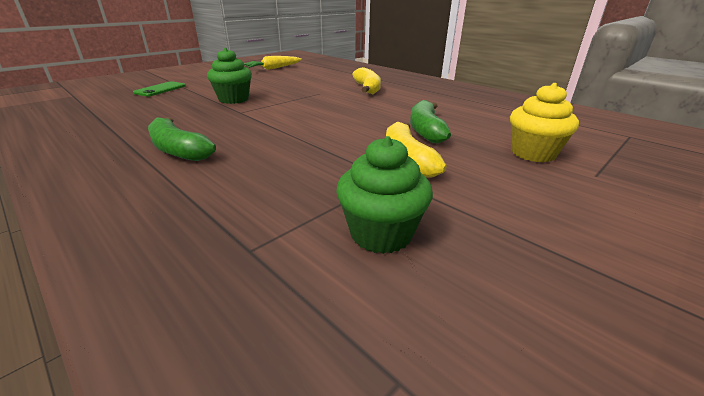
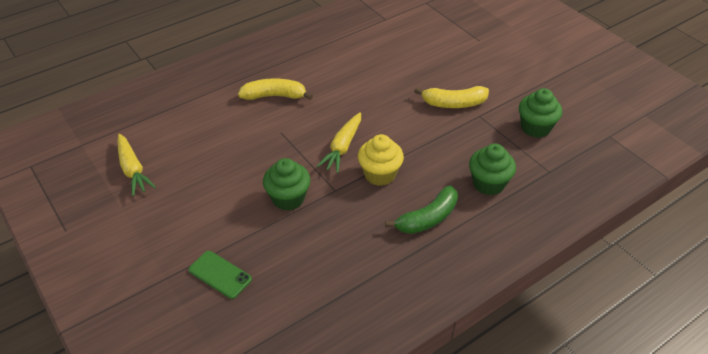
camera: 80 degrees left, 15 degrees up
green banana [410,100,451,143] -> none
yellow cupcake [510,83,579,162] -> yellow cupcake moved to [358,134,404,186]
none -> yellow carrot [316,112,361,173]
none -> green cupcake [469,144,516,195]

